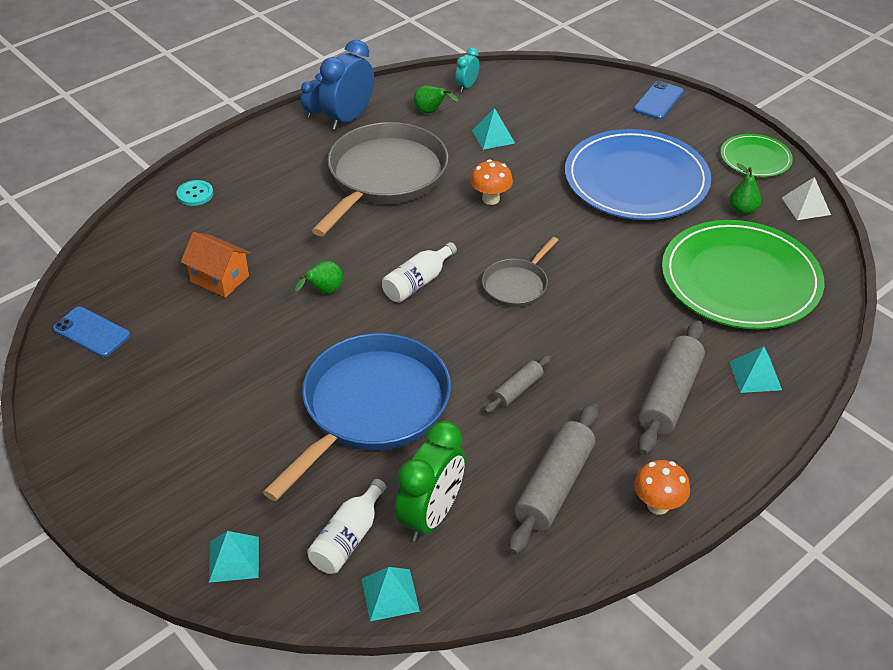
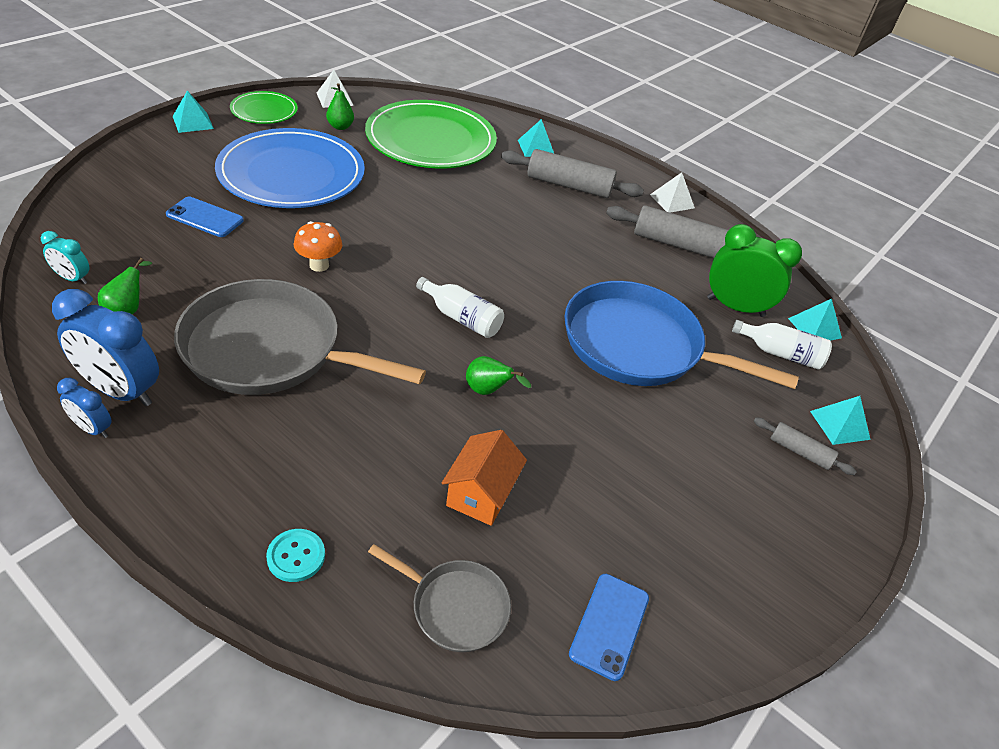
camera: 105 degrees left, 0 degrees up
turquoise pyramid [472,108,515,150] -> turquoise pyramid moved to [173,91,214,133]
grey pan [482,237,558,307] -> grey pan moved to [368,544,511,652]
grey rolling pin [484,355,551,413] -> grey rolling pin moved to [754,418,857,475]
blue phone [634,81,684,119] -> blue phone moved to [166,197,244,237]
orange mushroom [634,460,690,515] -> white pyramid [650,172,695,213]

